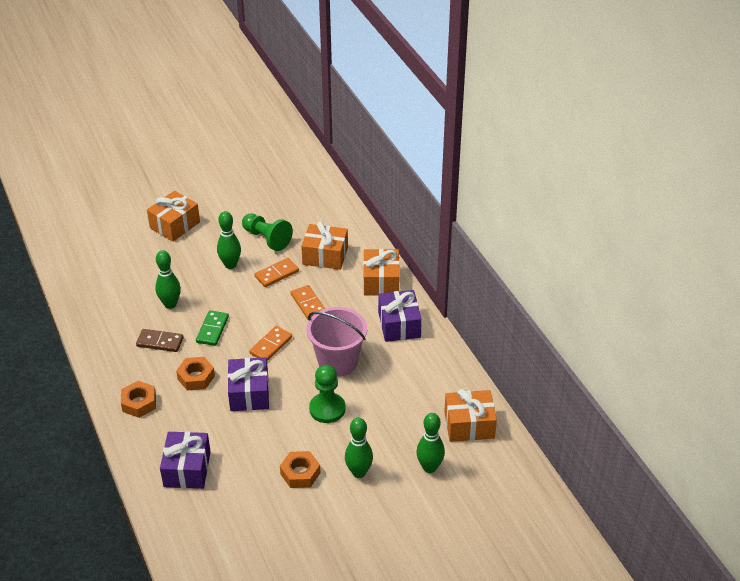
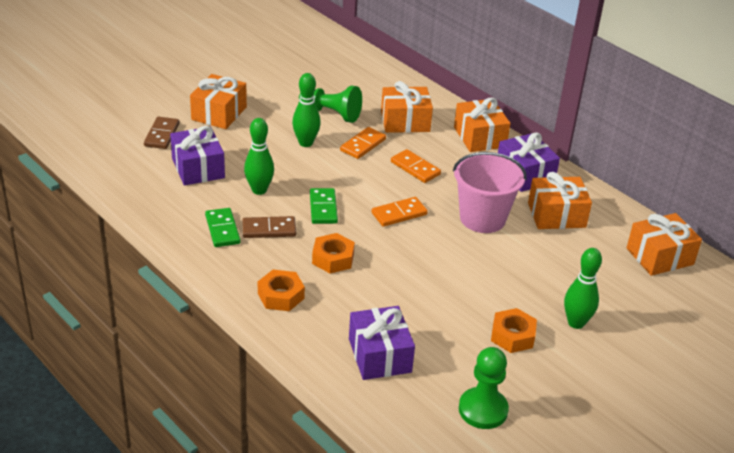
camera: 20 degrees left, 5 degrees down
purple gift [228,357,269,411] -> purple gift moved to [170,126,225,186]
orange domino [249,326,292,361] -> orange domino turned 45 degrees clockwise [372,197,428,227]
green pawn [309,365,345,423] -> green pawn moved to [459,347,509,429]
green bowling pin [416,413,445,473] -> none
none -> brown domino [144,117,180,149]
none -> green domino [205,208,241,247]
none -> orange gift [528,172,592,229]

